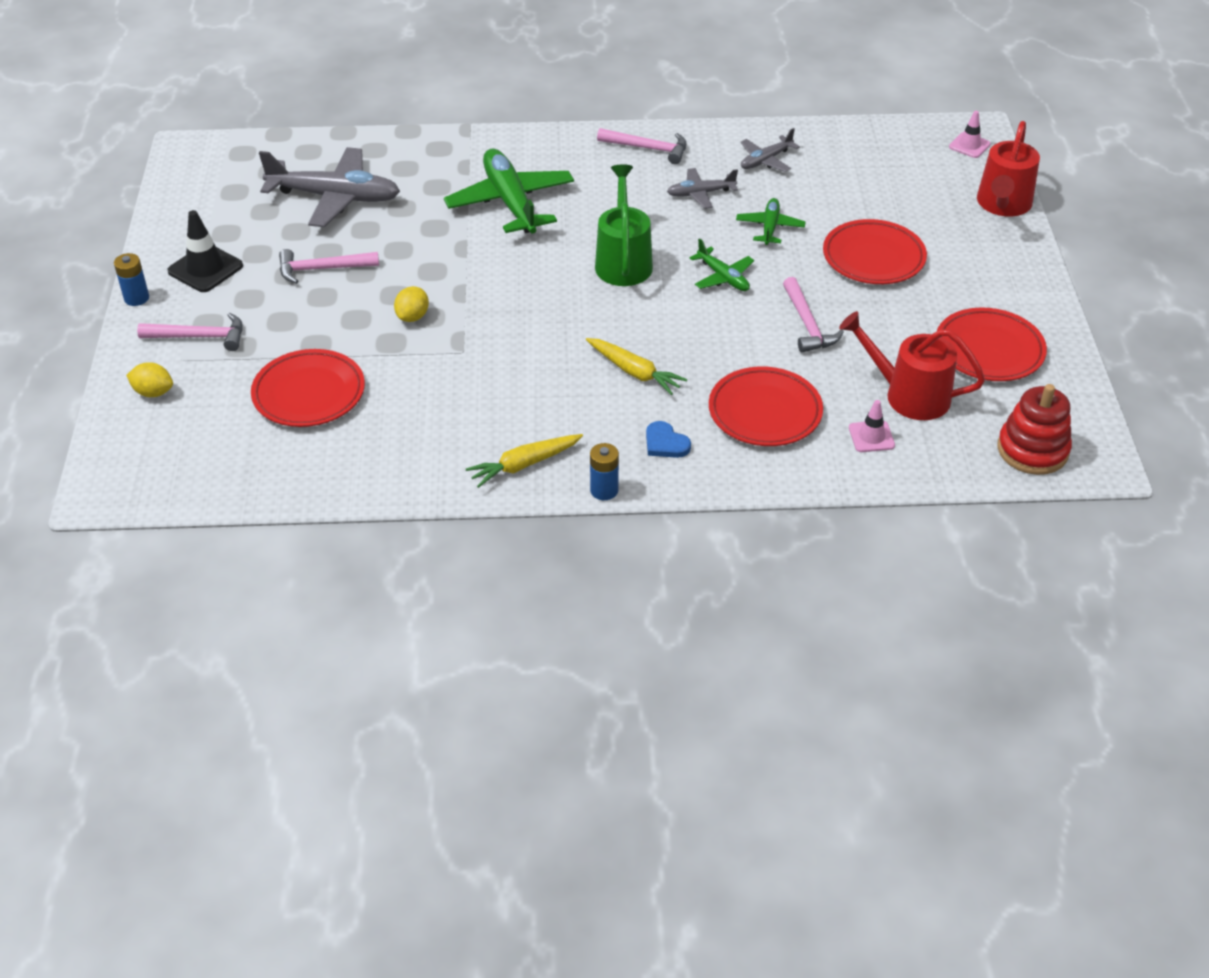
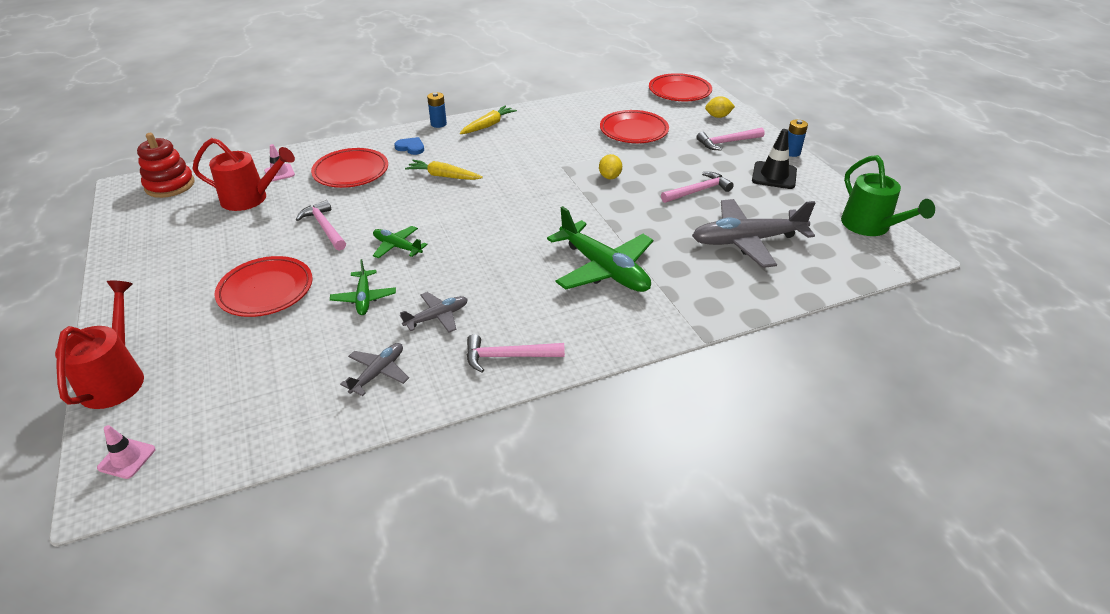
camera: 160 degrees right, 5 degrees down
green watering can [595,164,653,286] -> green watering can moved to [841,155,935,236]
red plate [937,308,1047,381] -> red plate moved to [649,73,712,101]

